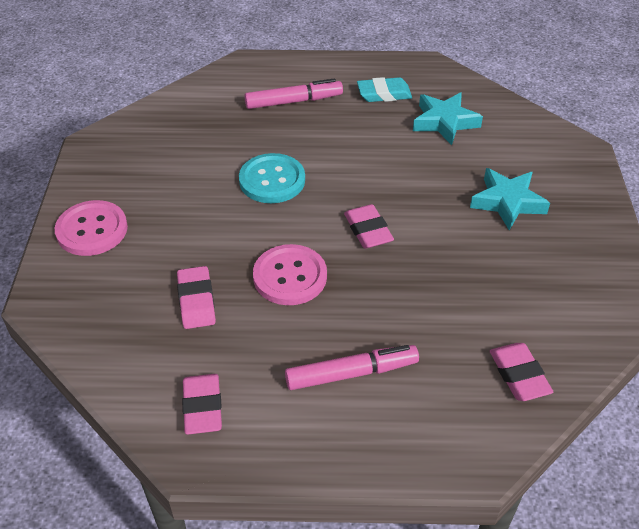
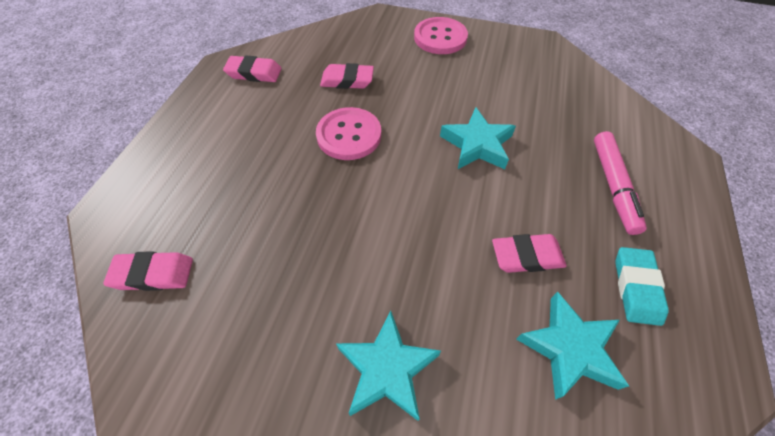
camera: 105 degrees right, 10 degrees up
turquoise button [239,153,305,203] -> turquoise star [440,107,516,169]
pink marker [285,345,419,390] -> none
pink eraser [344,204,394,249] -> pink eraser moved to [492,234,567,273]

